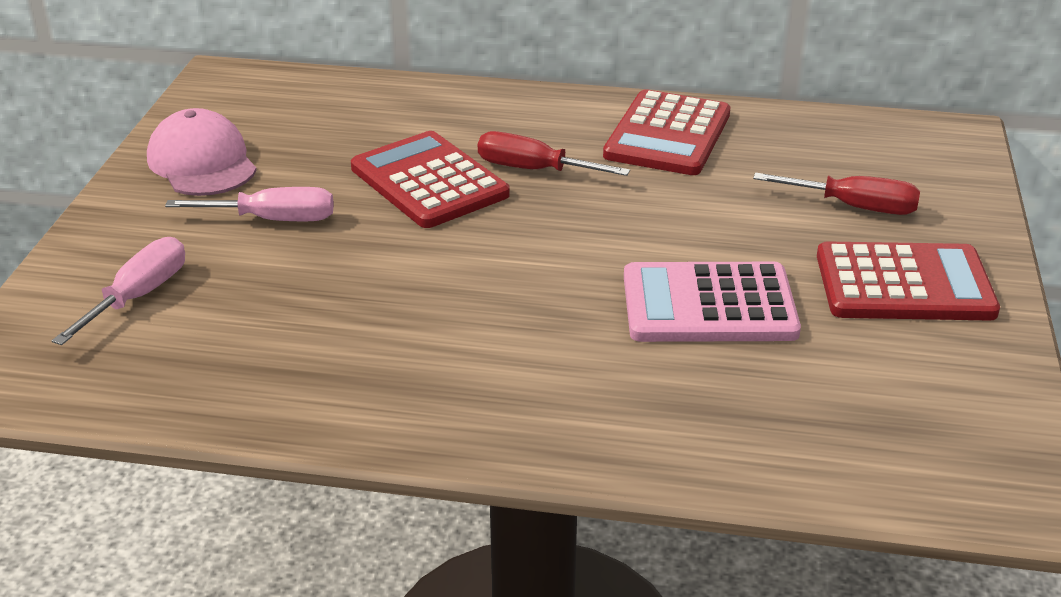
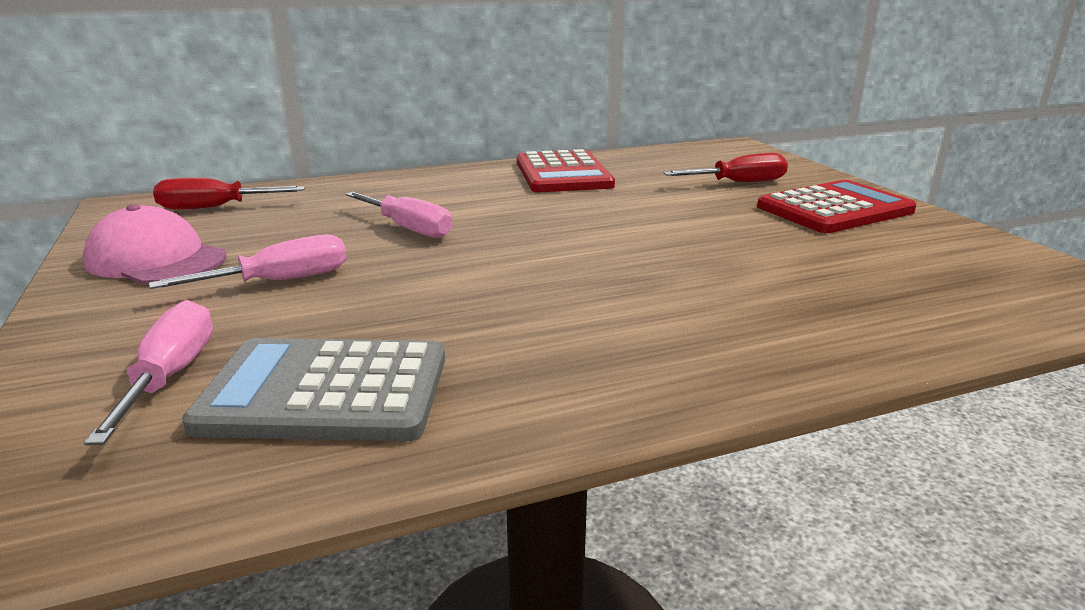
camera: 30 degrees left, 10 degrees down
red calculator [351,131,510,228] -> pink screwdriver [345,192,453,238]
red screwdriver [478,131,630,176] -> red screwdriver moved to [153,178,305,210]
pink calculator [624,262,801,342] -> none
none -> grey calculator [182,338,445,441]

